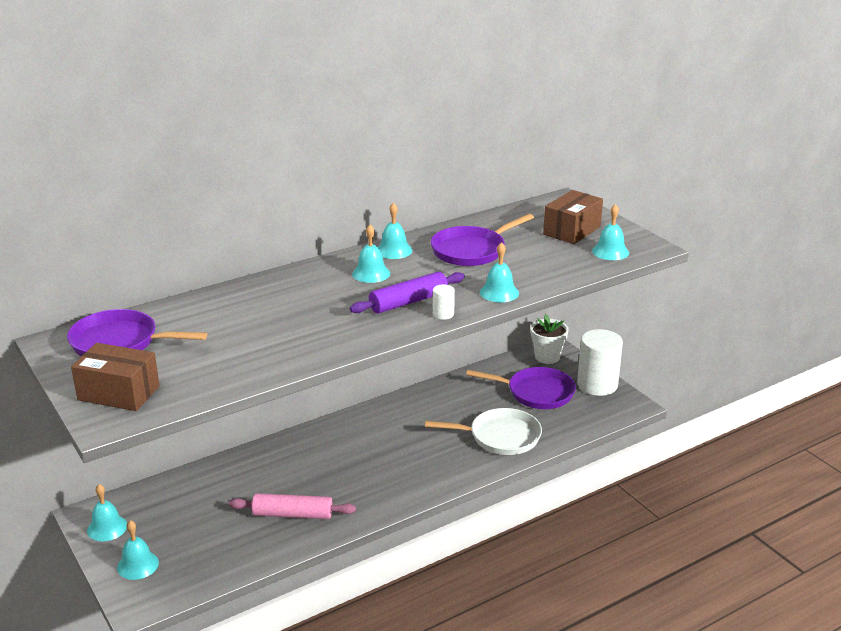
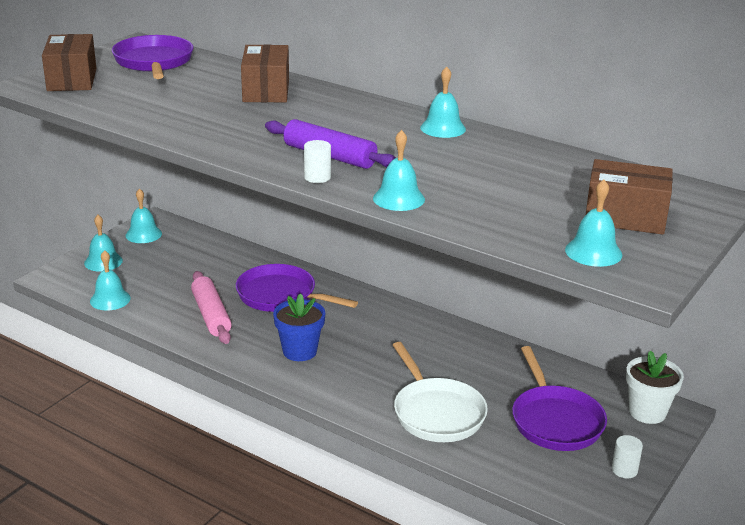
camera: 65 degrees right, 0 degrees up
turquoise bell [352,225,390,283] -> turquoise bell moved to [90,250,131,311]
purple pan [431,214,534,266] -> purple pan moved to [236,264,358,312]
white cylinder [577,329,623,396] -> white cylinder [612,435,643,478], size x0.43
none -> brown box [241,44,289,102]
none -> blue flower pot [273,293,325,361]

